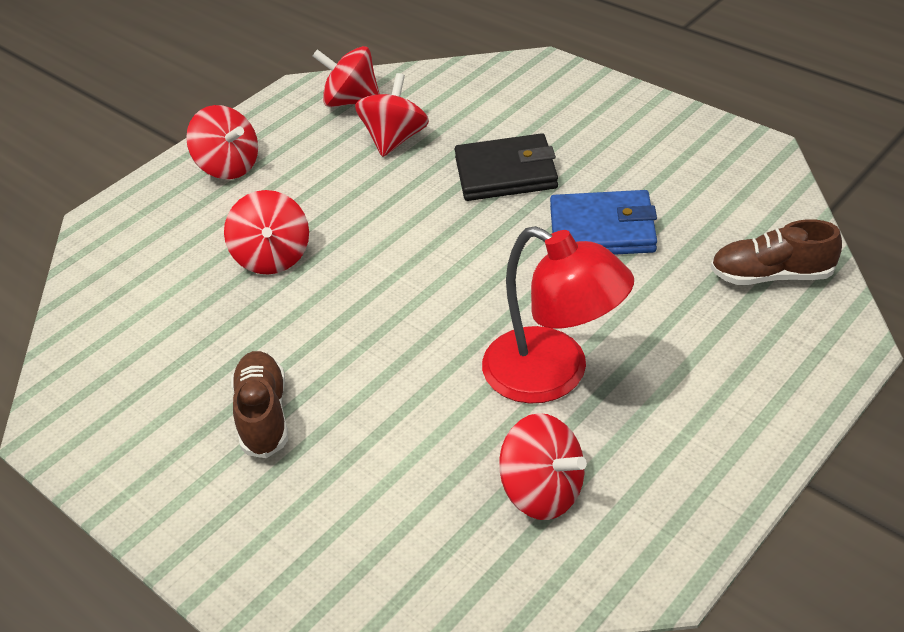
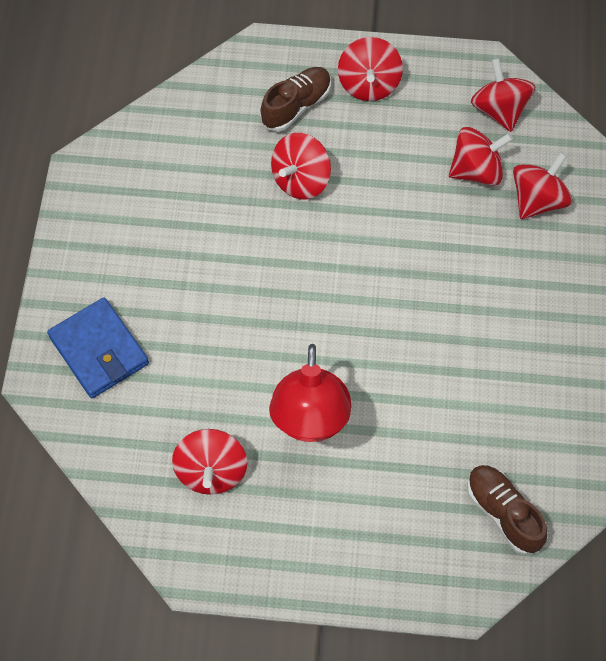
camera: 50 degrees right, 20 degrees up
brown shoe [231,351,288,458] -> brown shoe moved to [260,67,331,132]
black wallet [455,133,558,201] -> none
blue wallet [550,190,657,255] -> blue wallet moved to [47,297,149,398]
none -> red spinning top [513,152,572,219]

